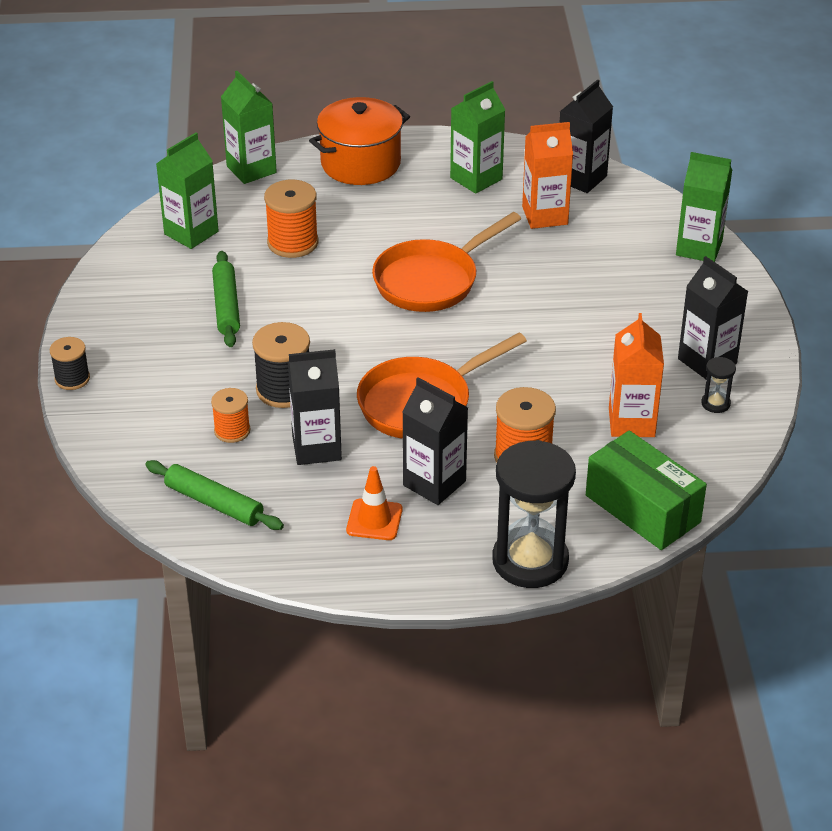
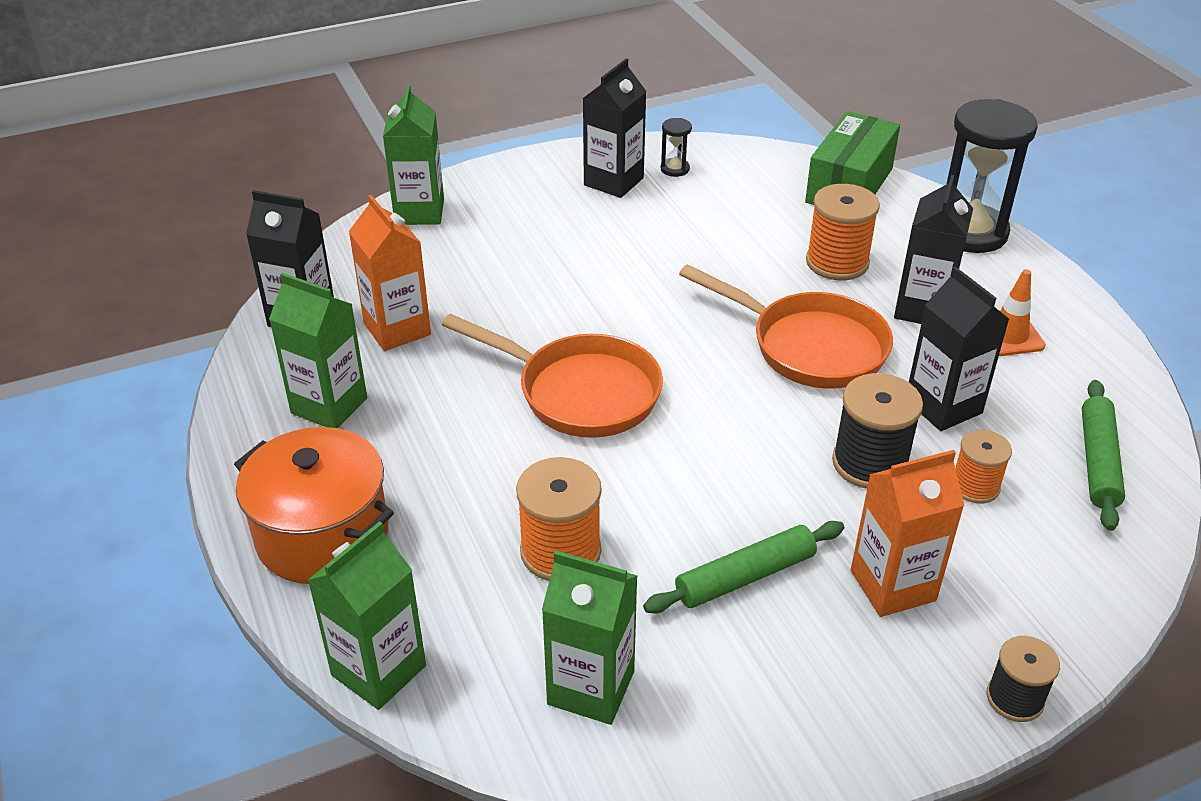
camera: 110 degrees left, 0 degrees up
orange carton [609,313,664,437] -> orange carton moved to [851,450,965,617]

